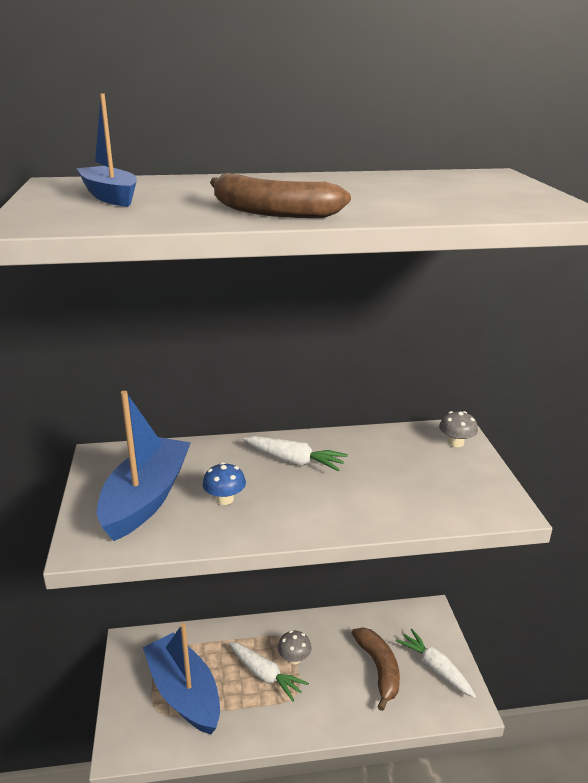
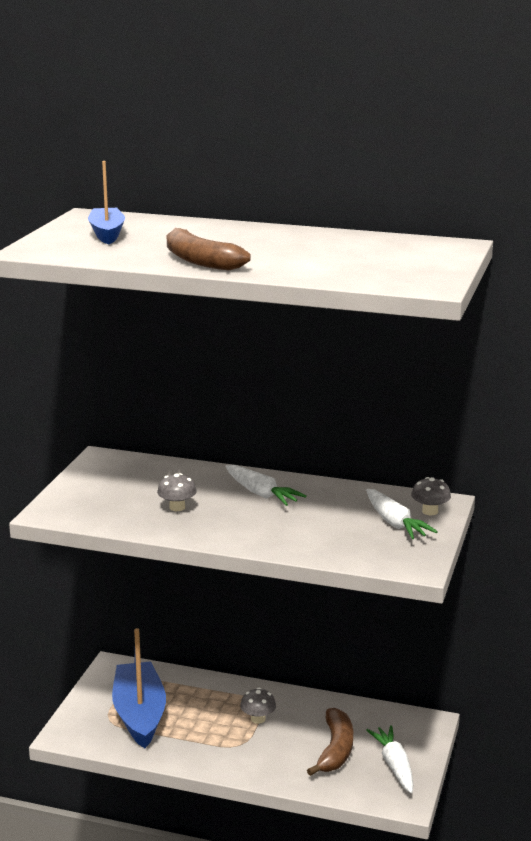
camera: 25 degrees right, 5 degrees down
blue boat [97,391,191,541] -> none
blue mushroom [203,462,246,505] -> grey mushroom [157,473,197,511]
white carrot [229,642,309,702] -> white carrot moved to [366,489,438,539]

